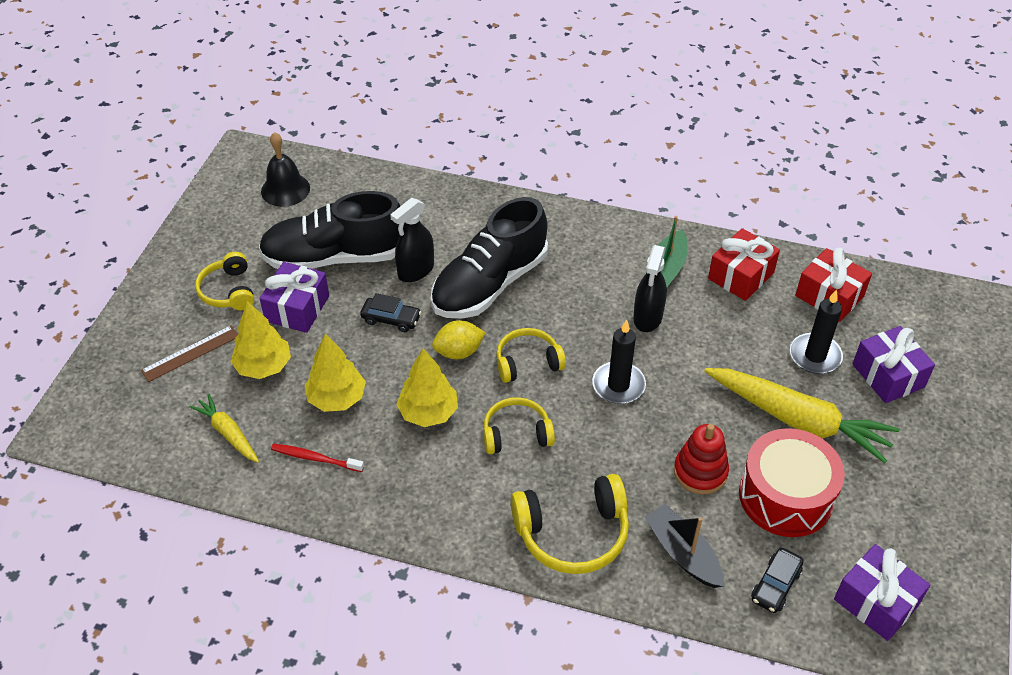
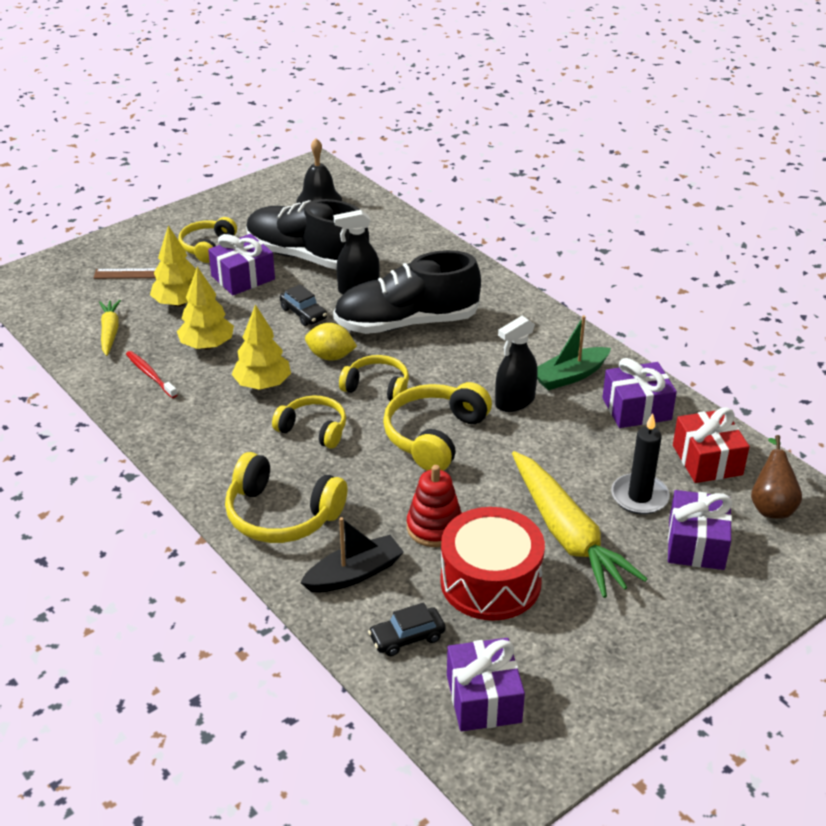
camera: 35 degrees right, 10 degrees down
black candle [592,319,646,404] -> yellow headphones [383,382,492,471]
black boat [645,504,724,588] -> black boat turned 60 degrees clockwise [300,517,404,592]
red gift [708,228,780,301] -> purple gift [602,358,677,428]
none -> brown pear [751,435,802,519]

